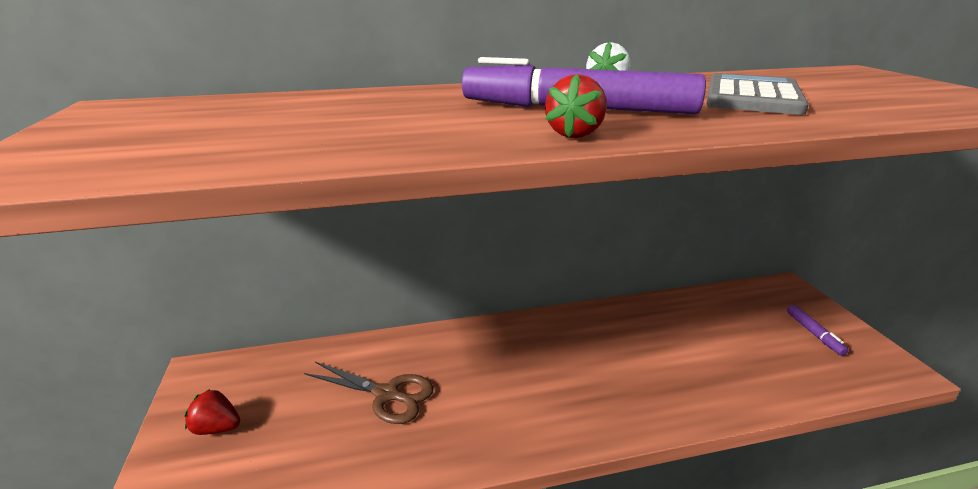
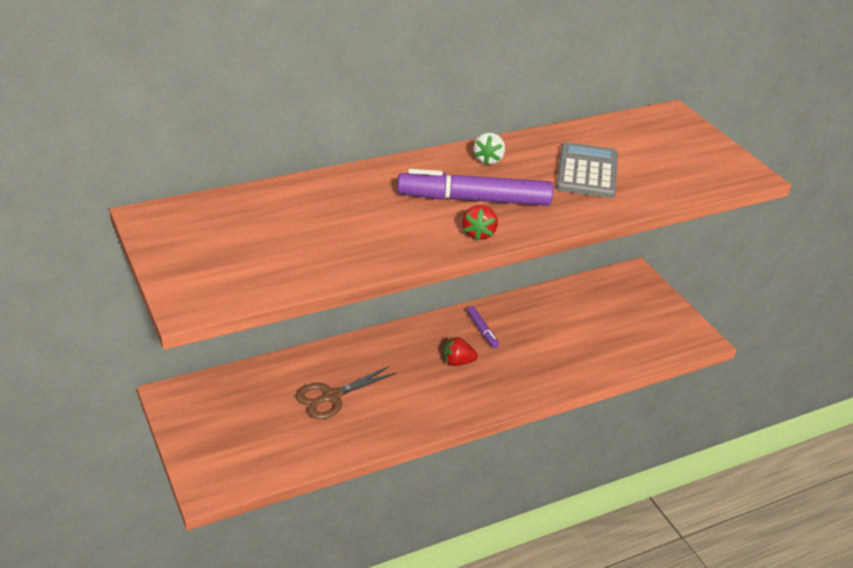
camera: 15 degrees left, 10 degrees up
red strawberry [185,389,240,435] -> red strawberry moved to [444,337,478,366]
brown scissors [304,362,434,424] -> brown scissors turned 135 degrees clockwise [296,366,396,419]
purple marker [787,305,849,356] -> purple marker moved to [467,306,499,349]

